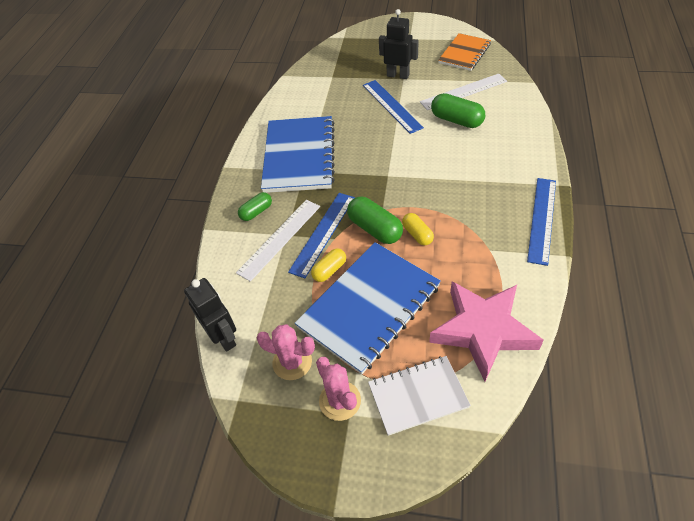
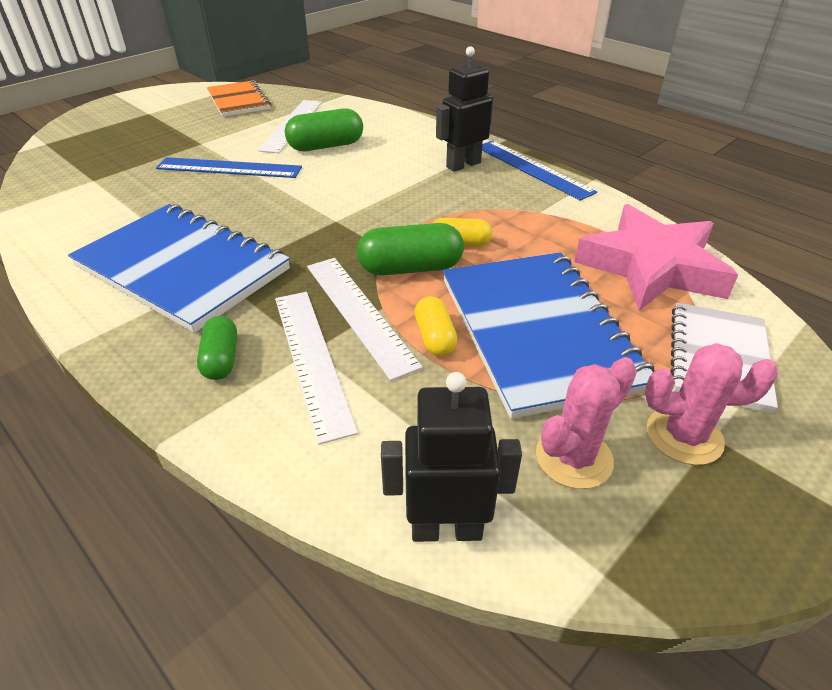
camera: 60 degrees left, 10 degrees down
blue ruler [288,193,355,278] -> white ruler [307,258,423,381]
black robot [379,9,419,79] -> black robot moved to [436,46,493,172]

